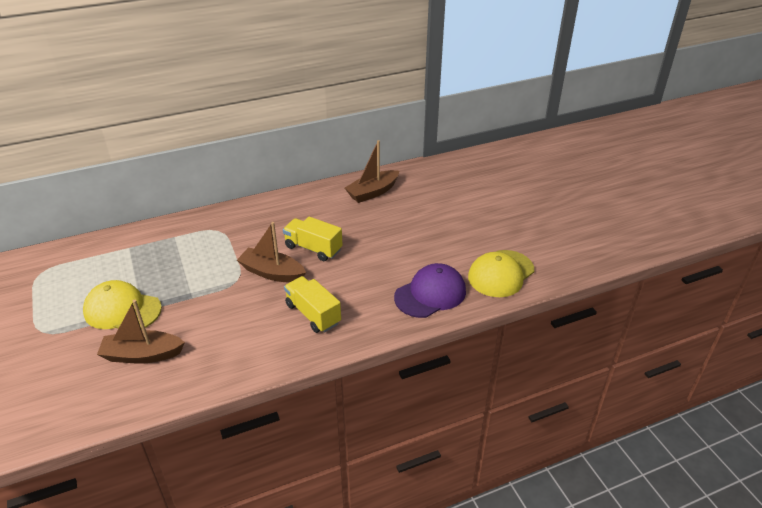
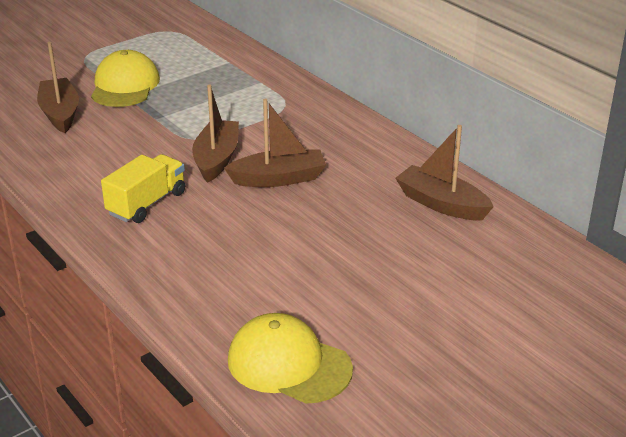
camera: 75 degrees right, 5 degrees down
yellow truck [283,217,343,261] -> brown boat [224,99,326,187]
purple cap [394,263,466,318] -> none

